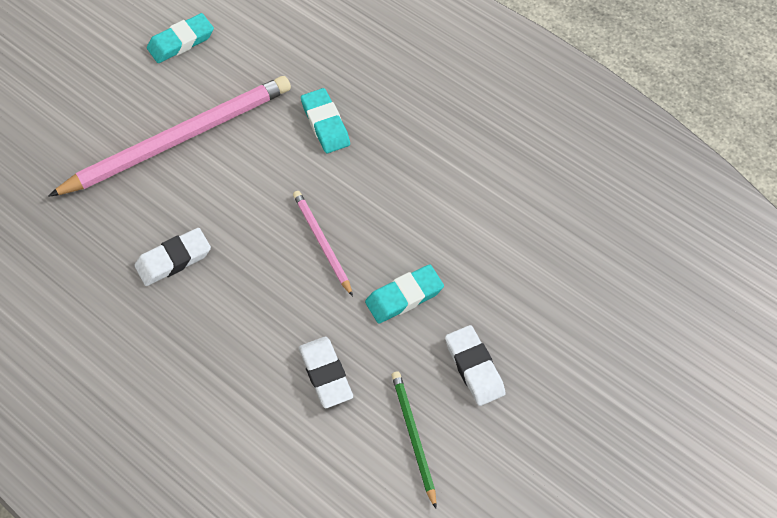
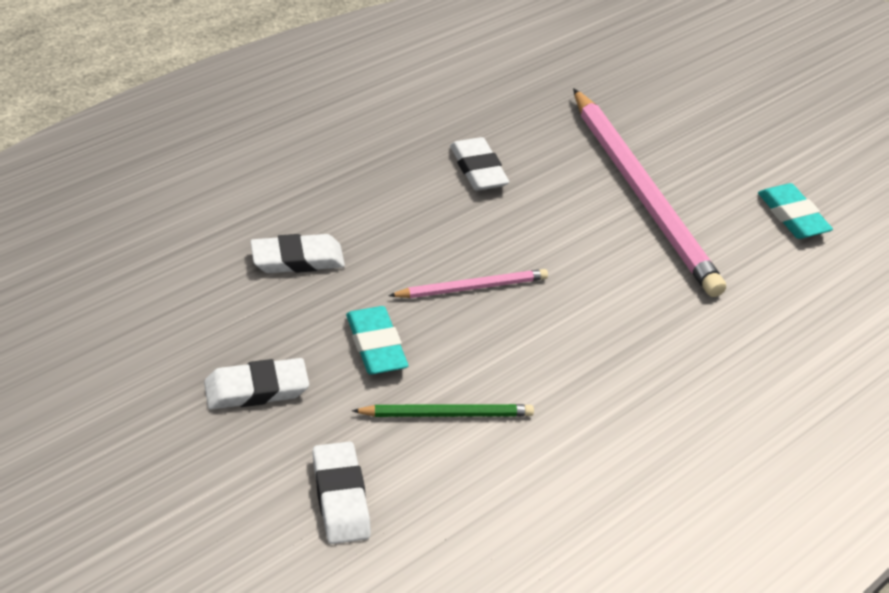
camera: 95 degrees right, 15 degrees down
turquoise eraser [301,88,350,153] -> none
green pencil [392,371,436,509] -> green pencil moved to [352,404,534,417]
none -> white eraser [313,442,371,544]

